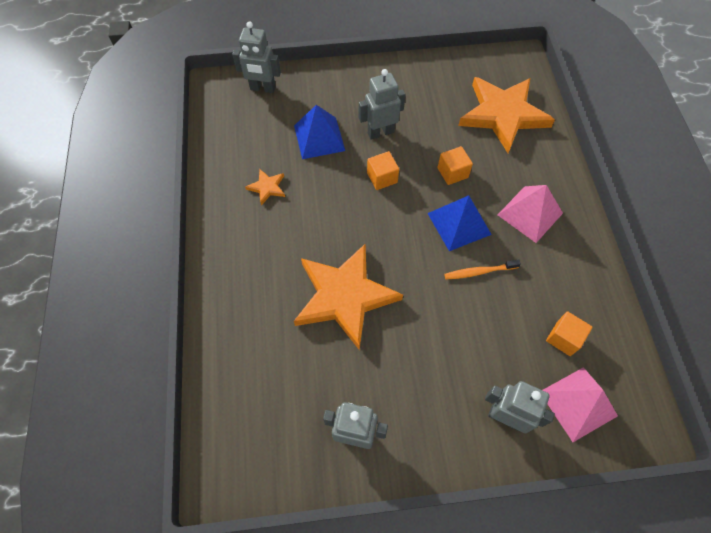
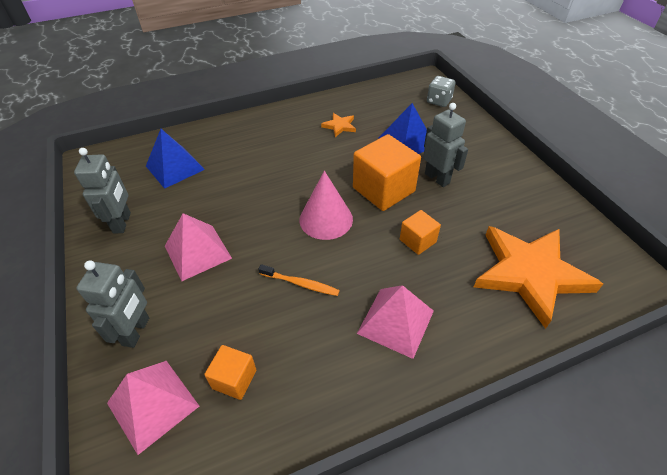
camera: 75 degrees right, 15 degrees down
grey robot [232,21,281,93] -> grey dice [427,76,456,107]
orange star [294,243,403,350] -> none
orange cube [367,151,399,190] -> orange cube [353,134,421,211], size x1.89
blue pyramid [427,195,492,251] -> blue pyramid moved to [146,129,205,189]
orange toothbrush [444,260,521,280] -> orange toothbrush turned 135 degrees clockwise [258,264,340,296]
none -> pink pyramid [165,213,232,281]
none -> pink cone [299,171,353,240]

